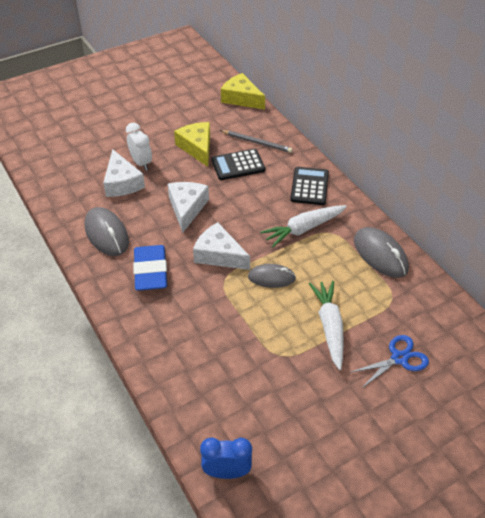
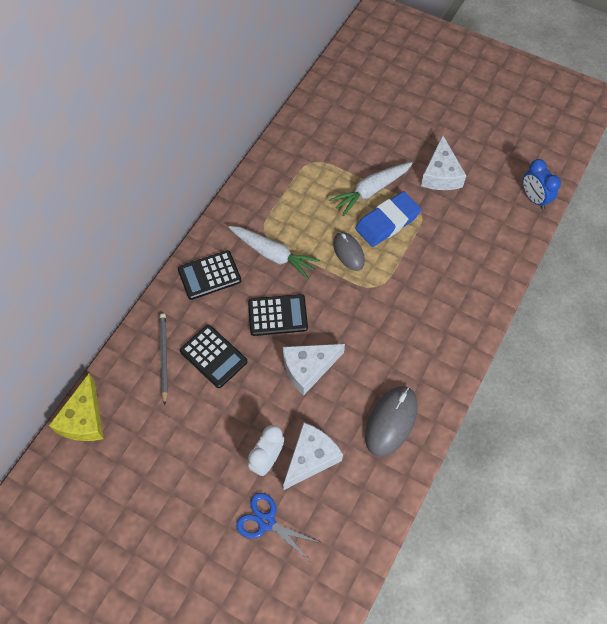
camera: 120 degrees left, 15 degrees up
blue eraser [133,245,167,291] -> blue eraser moved to [355,191,421,247]
yellow cheese [174,122,210,167] -> none
white cheese [193,222,250,270] -> white cheese moved to [421,135,466,190]
blue scissors [350,335,429,389] -> blue scissors moved to [236,493,321,560]
grey mouse [354,227,409,278] -> none
none -> black calculator [248,294,308,336]

